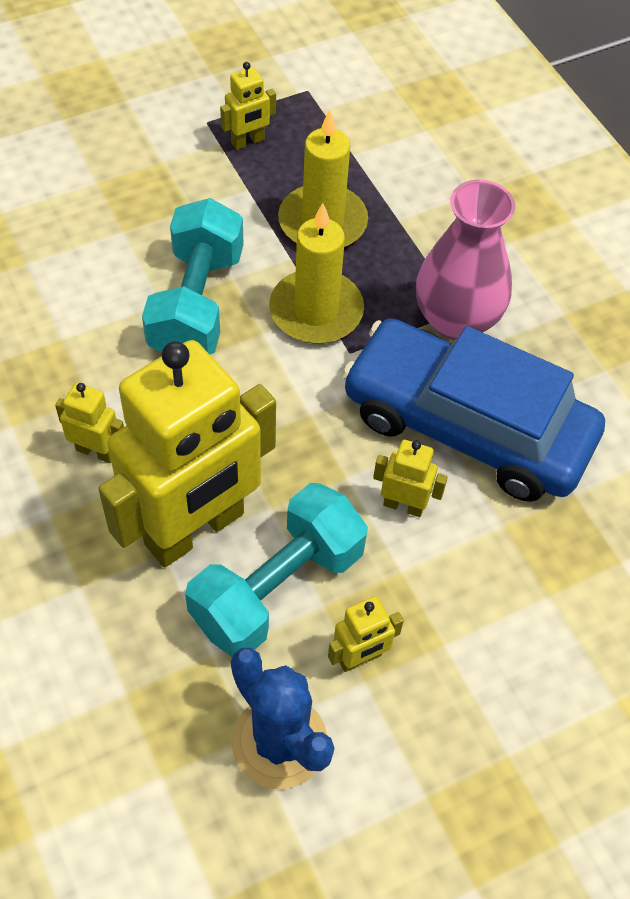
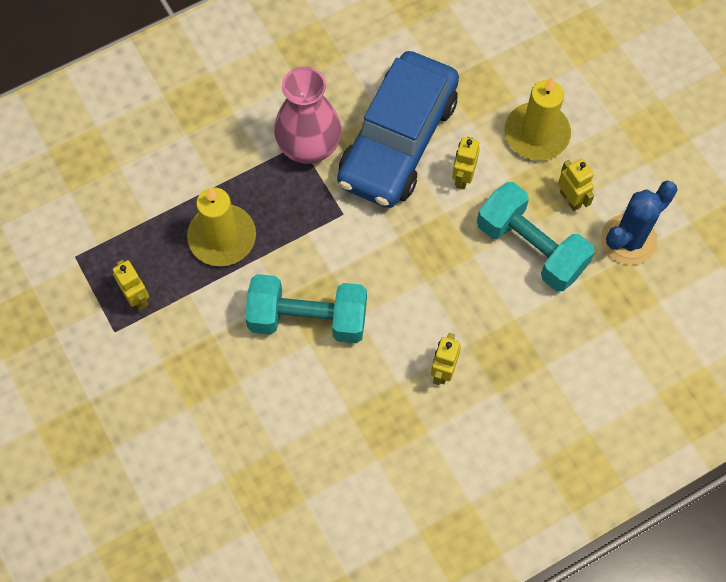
camera: 90 degrees left, 10 degrees up
yellow robot [98,340,276,567] -> none
yellow candle [269,203,364,344] -> yellow candle moved to [504,77,571,160]

